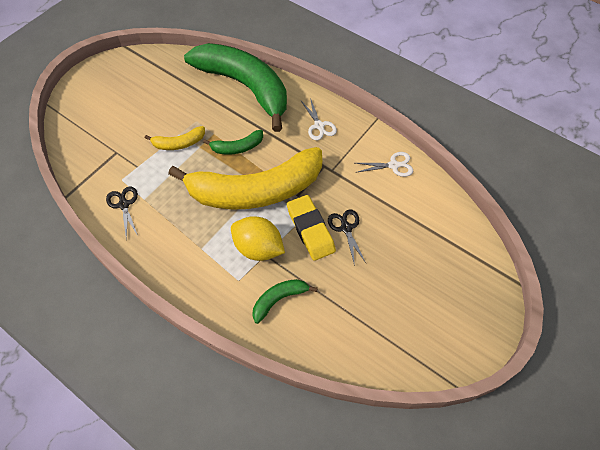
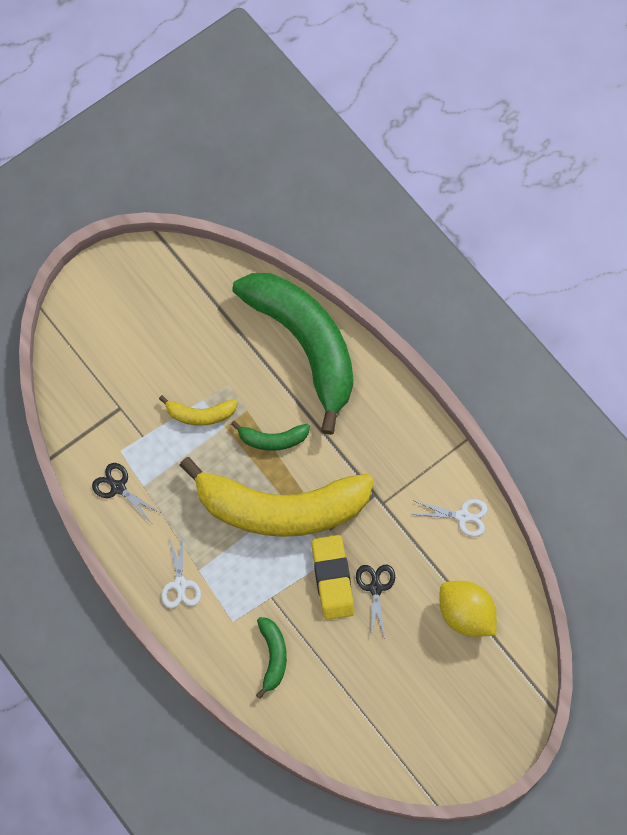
camera: 15 degrees right, 10 degrees up
black scissors [106,186,138,239] -> black scissors turned 45 degrees counterclockwise [92,463,161,522]
yellow lemon [231,216,285,261] -> yellow lemon moved to [440,581,497,637]
green banana [252,279,317,324] -> green banana turned 105 degrees clockwise [256,617,287,699]
white scissors [301,98,337,140] -> white scissors moved to [161,535,201,608]

